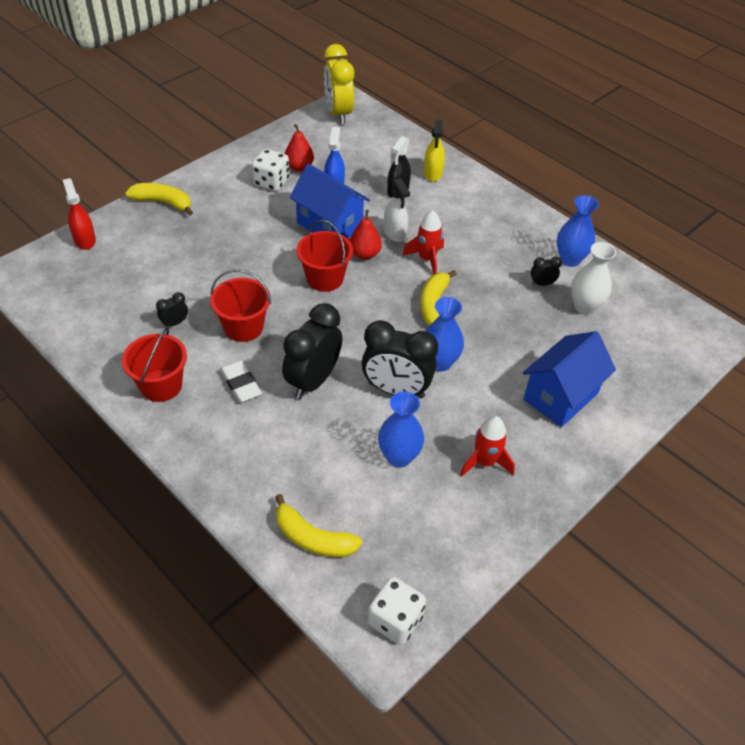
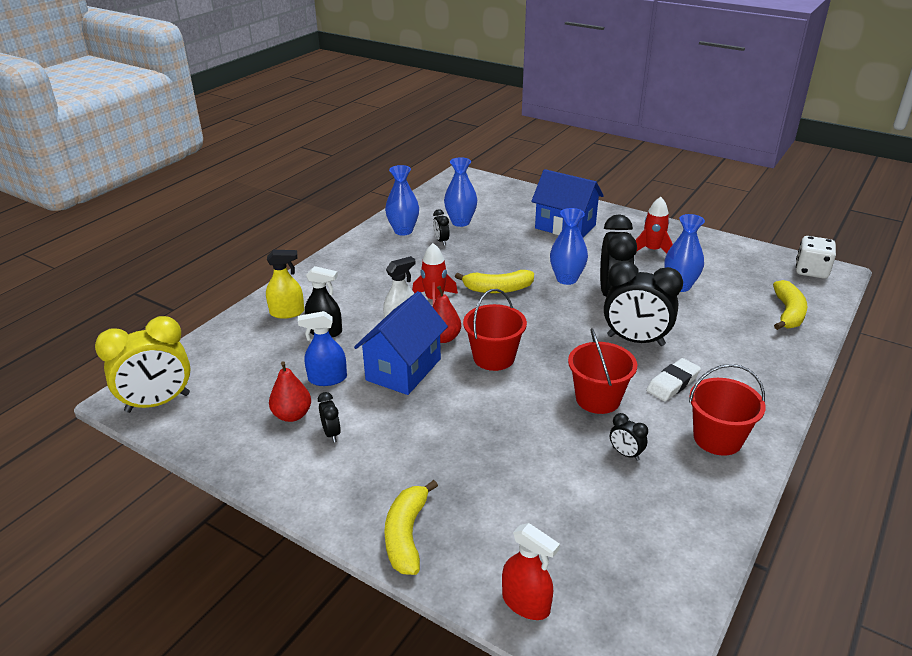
camera: 100 degrees left, 15 degrees down
red spray bottle [63,178,96,250] -> red spray bottle turned 105 degrees counterclockwise [502,523,560,620]
white dice [252,149,290,192] -> black clock [318,392,341,442]
white vase [571,242,616,315] -> blue vase [444,157,477,227]

